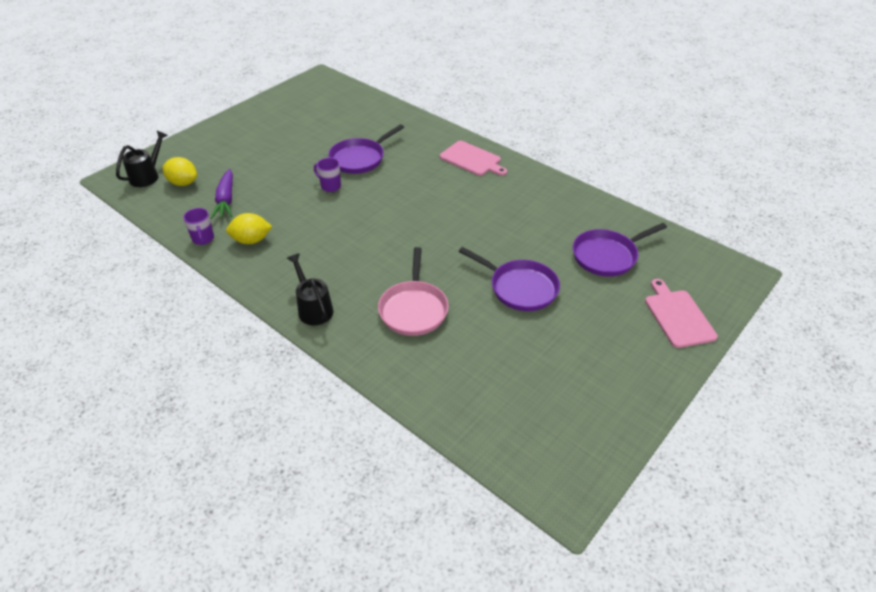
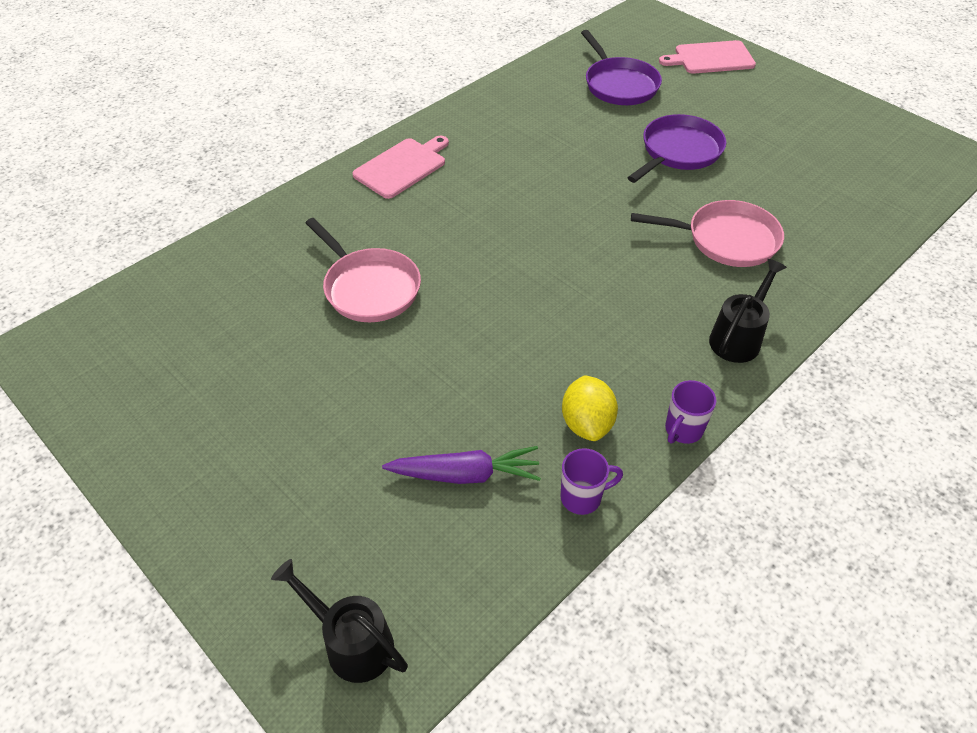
camera: 85 degrees left, 5 degrees up
yellow lemon [163,157,197,186] -> none
black watering can [287,253,333,325] -> black watering can turned 150 degrees clockwise [709,259,787,363]
purple mug [314,158,341,192] -> purple mug moved to [665,380,717,444]
purple pan [328,124,404,174] -> pink pan [306,218,421,322]

